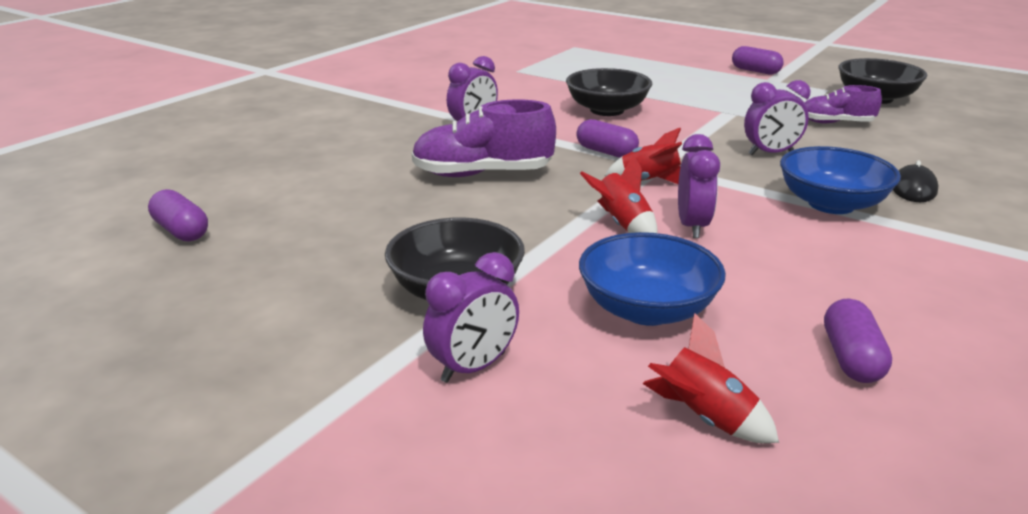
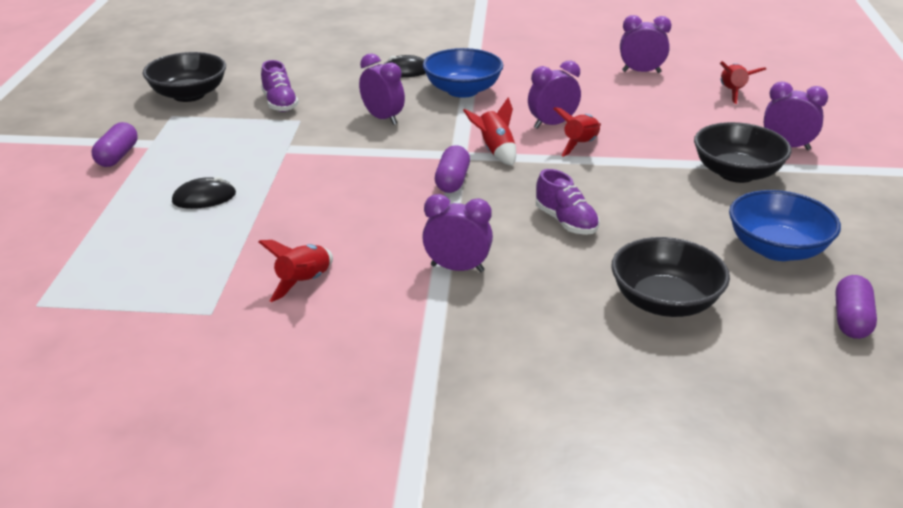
camera: 120 degrees left, 5 degrees up
purple shoe [412,99,556,177] -> purple shoe [536,169,600,235], size x0.61
black bowl [566,68,652,116] -> black bowl moved to [611,237,730,317]
blue bowl [579,232,726,326] -> blue bowl moved to [729,190,841,261]
purple capsule [824,299,892,383] -> purple clock [620,15,671,73]
none -> black mouse [172,177,236,209]
none -> red rocket [258,240,333,302]

